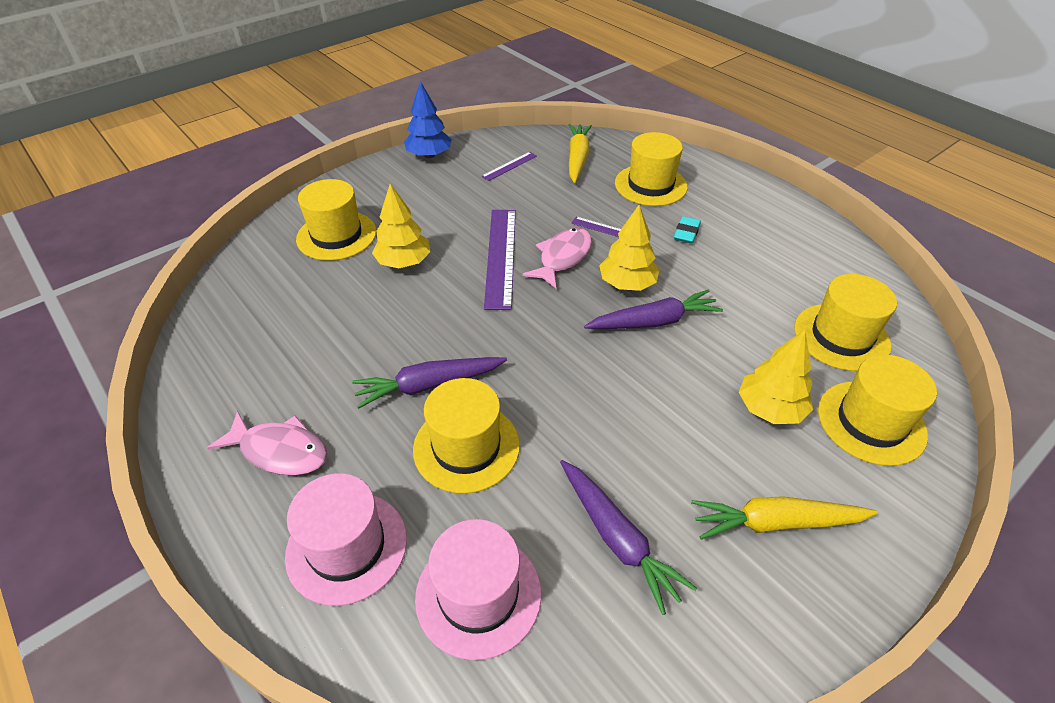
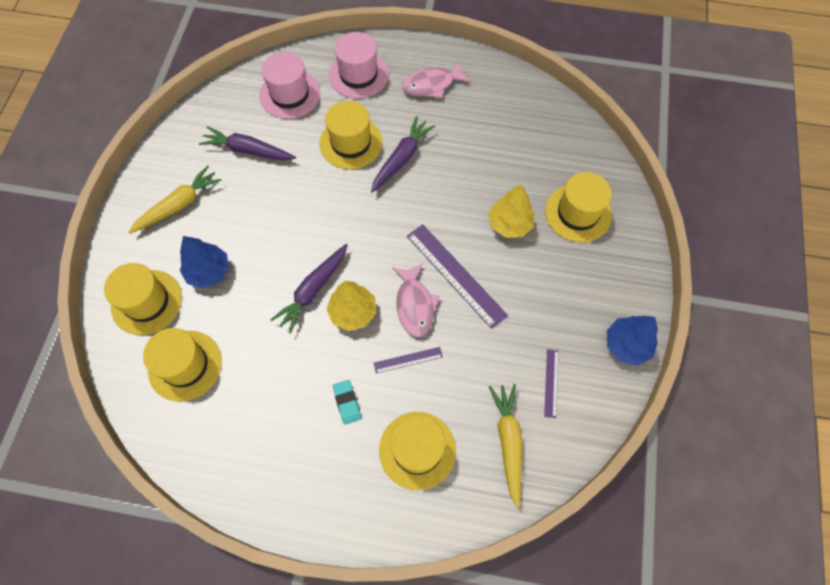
camera: 140 degrees right, 20 degrees up
yellow carrot [568,124,592,183] -> yellow carrot turned 150 degrees counterclockwise [489,384,522,508]
yellow tree [739,330,813,424] -> blue tree [180,236,229,289]

